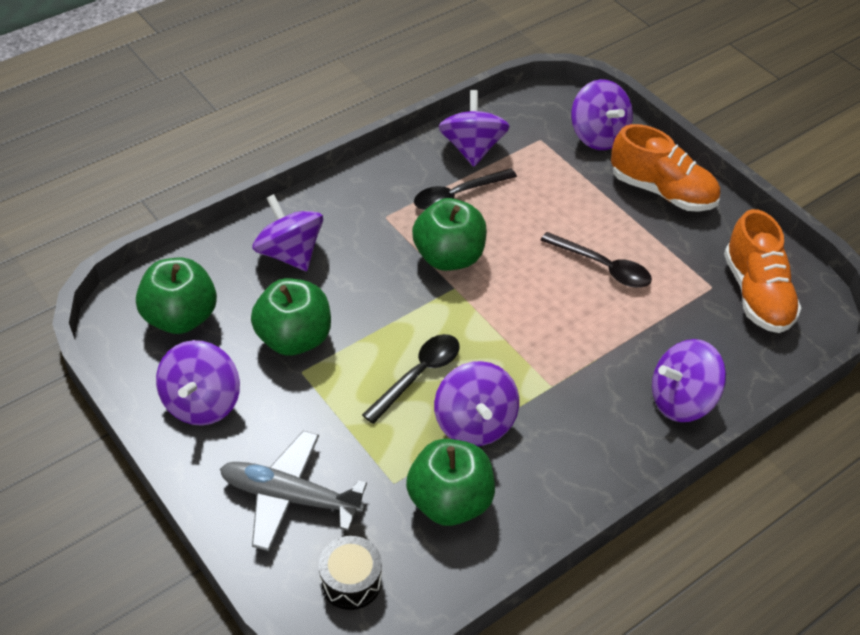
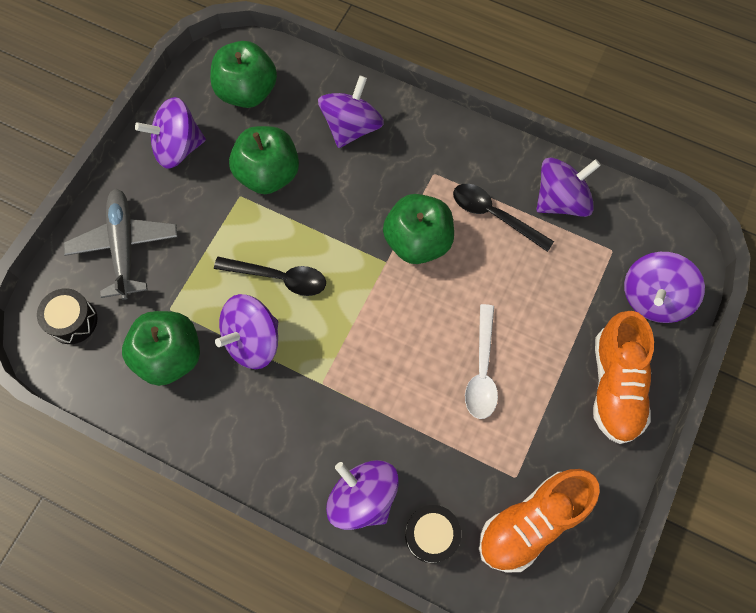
camera: 65 degrees right, 20 degrees up
black spoon [540,232,652,288] -> white spoon [465,304,498,419]
none -> black drum [405,505,461,563]

